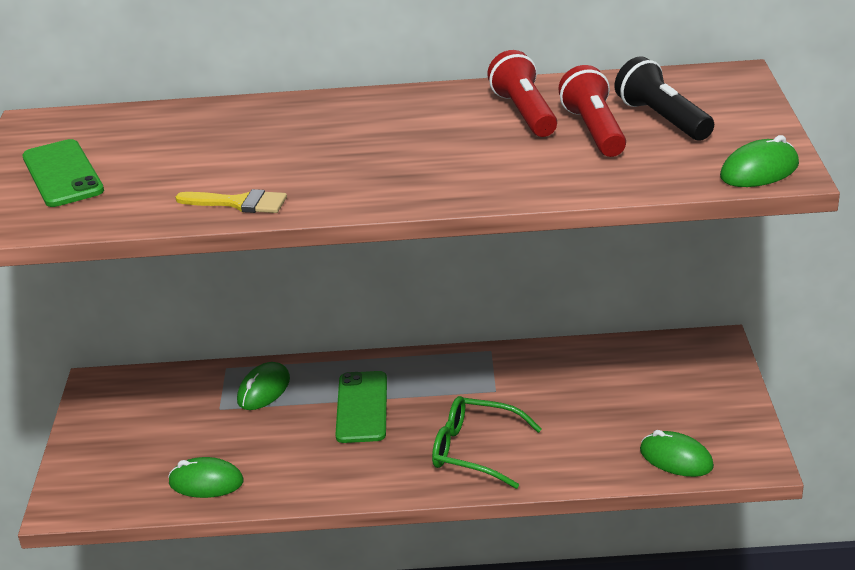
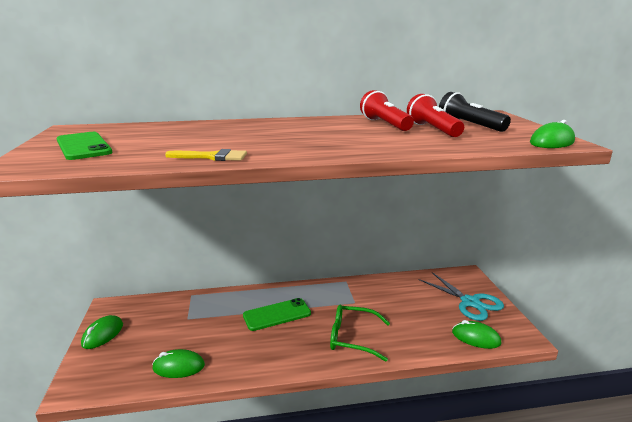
camera: 10 degrees left, 10 degrees down
green mouse [237,362,290,410] -> green mouse moved to [81,315,123,349]
green phone [335,371,387,443] -> green phone turned 75 degrees clockwise [243,298,311,331]
none -> turquoise scissors [419,272,504,321]

